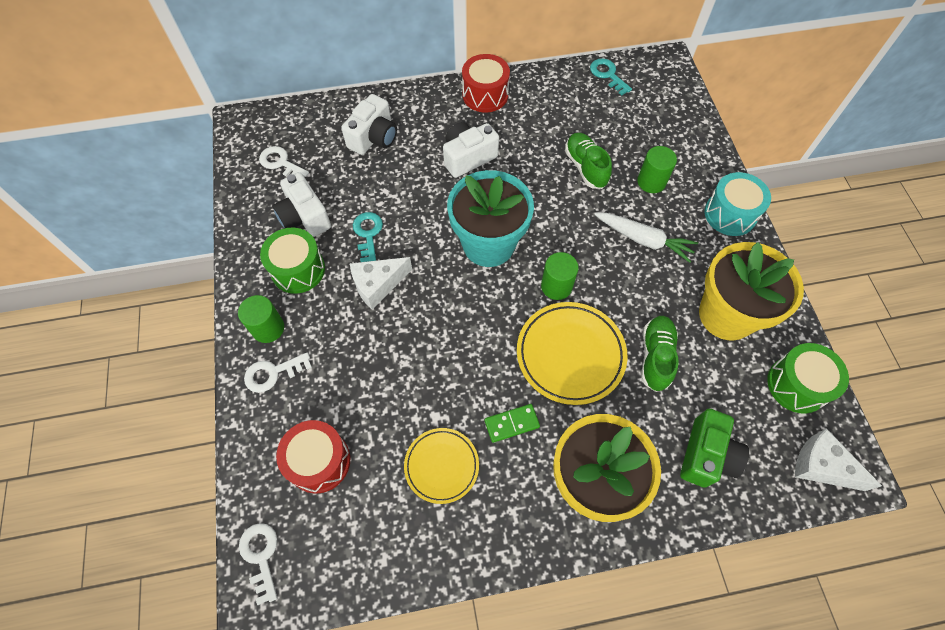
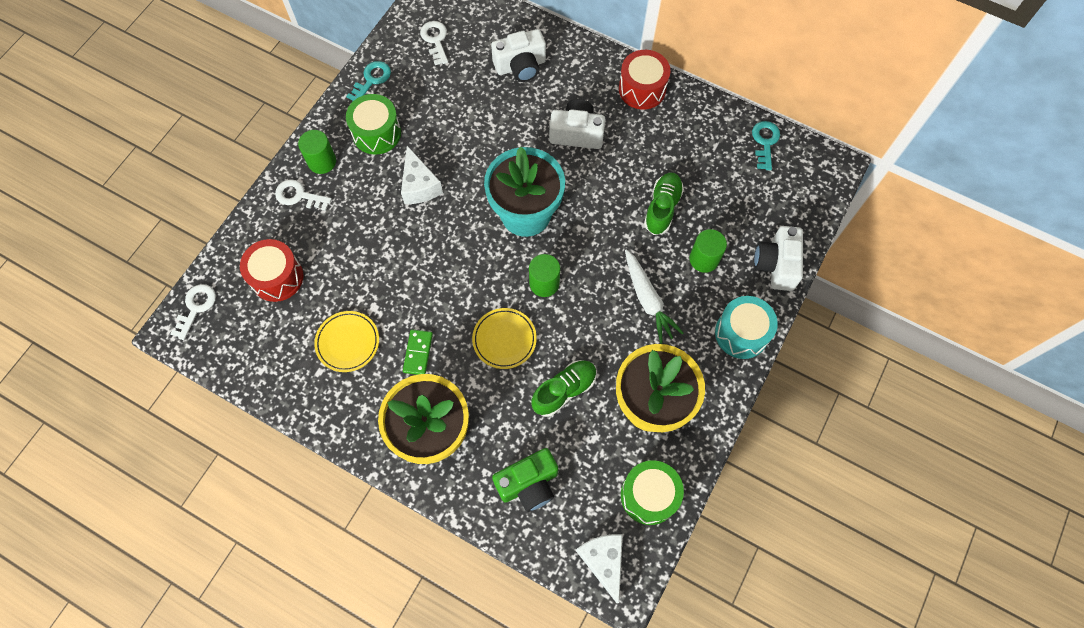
camera: 40 degrees right, 5 degrees up
white camera [272,172,331,237] -> white camera moved to [754,226,803,291]
white cheese [350,257,412,309] -> white cheese turned 120 degrees counterclockwise [401,146,443,204]
turquoise key [353,212,383,262] -> turquoise key moved to [346,61,391,101]
green domino [485,404,540,443] -> green domino turned 75 degrees clockwise [403,329,433,375]
yellow plate [517,302,628,405] -> yellow plate [472,308,537,369], size x0.63

